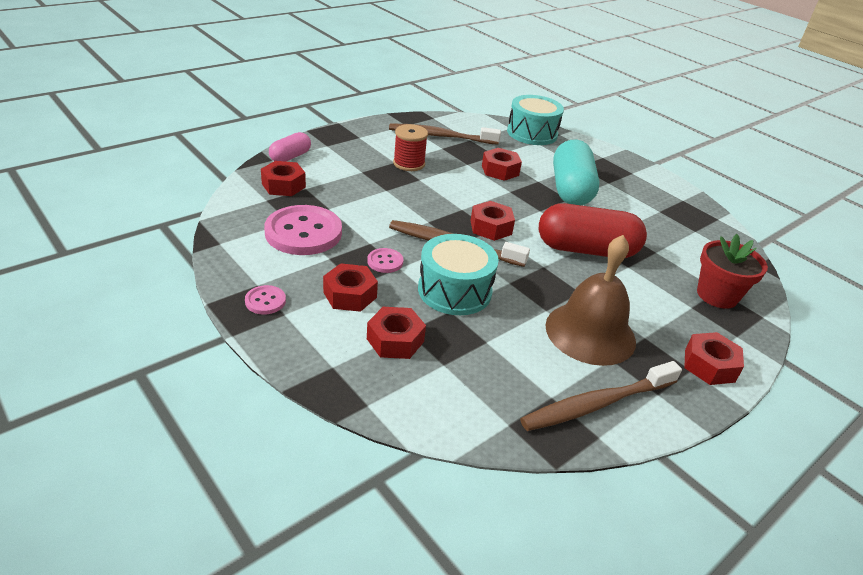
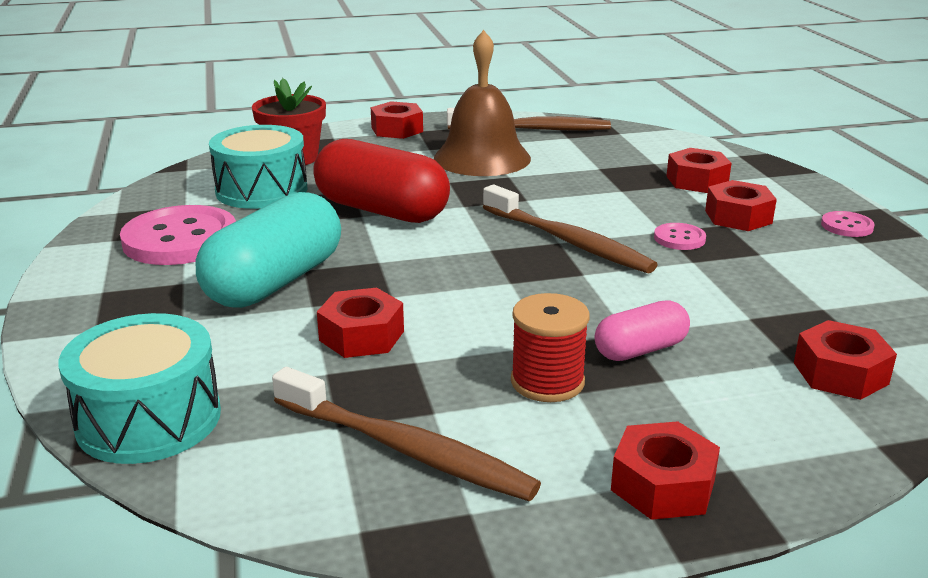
camera: 150 degrees left, 10 degrees down
pink button [264,205,342,255] -> pink button moved to [120,205,236,265]
pink capsule [269,132,311,162] -> pink capsule moved to [595,300,690,361]
turquoise drum [418,234,499,315] -> turquoise drum moved to [209,125,308,209]
red nut [471,201,515,241] -> red nut moved to [611,421,720,520]

